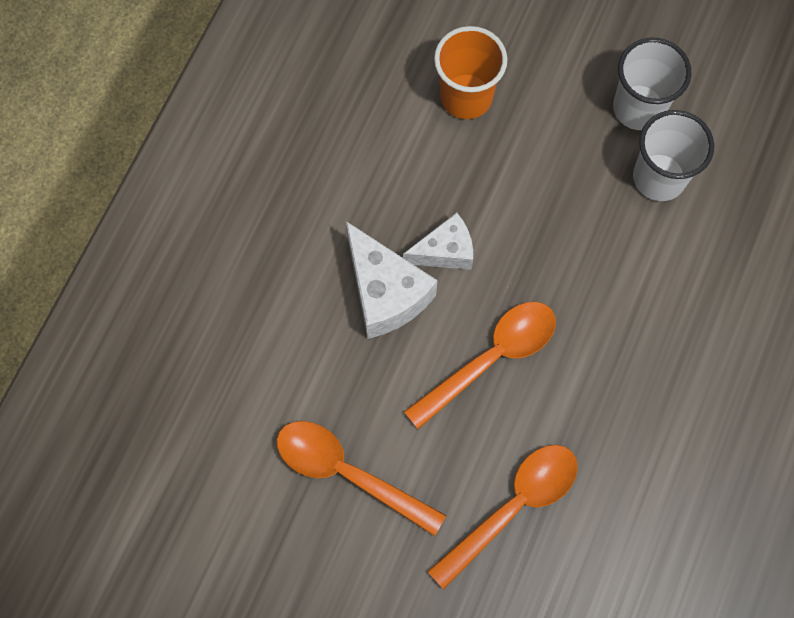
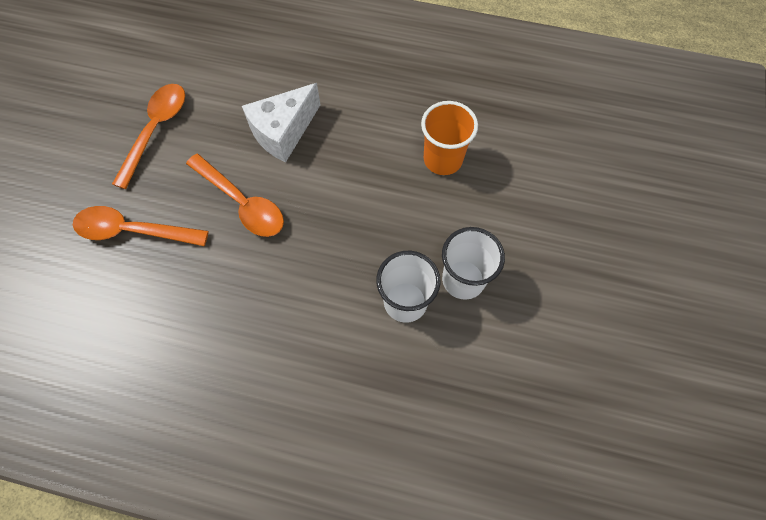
camera: 80 degrees right, 5 degrees down
white cheese [403,213,473,270] -> none
orange spoon [427,445,578,589] -> orange spoon turned 150 degrees clockwise [73,206,209,246]

